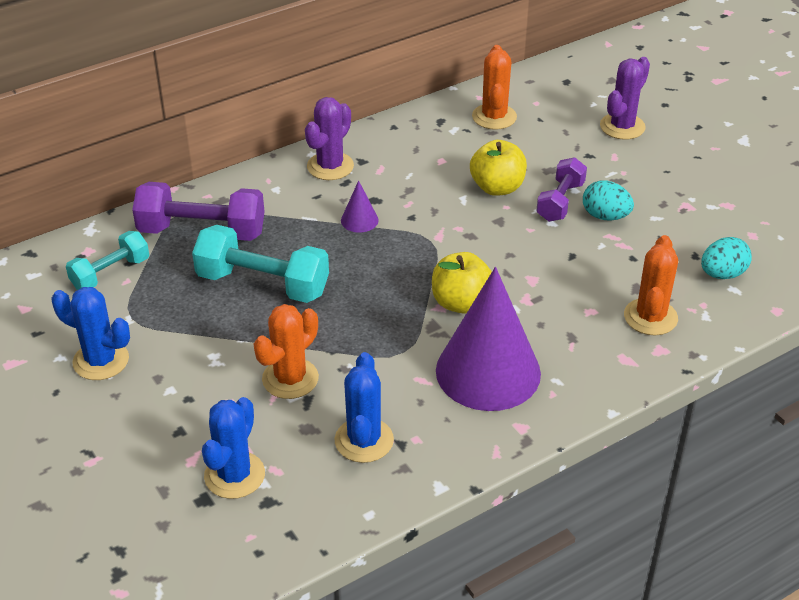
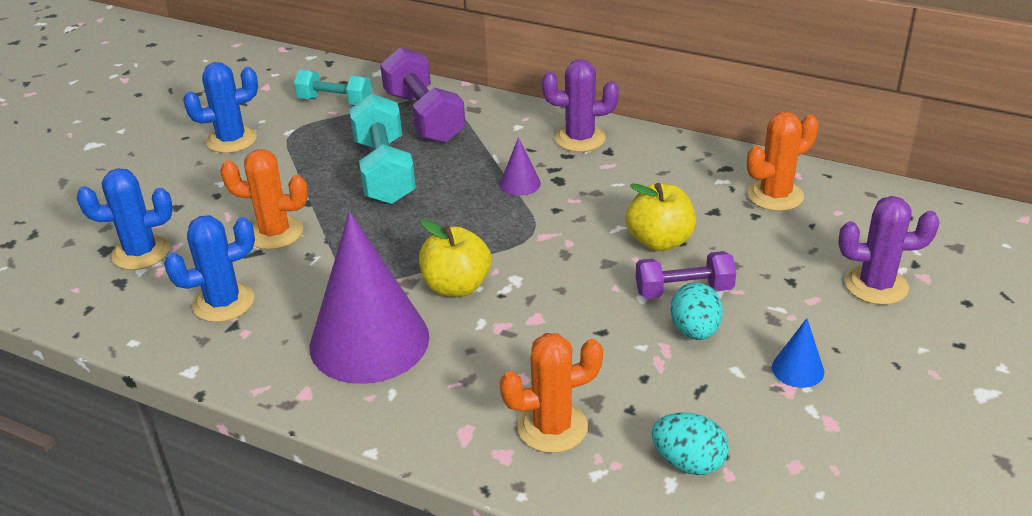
camera: 60 degrees right, 5 degrees down
blue cactus [52,287,130,380] -> blue cactus turned 75 degrees clockwise [183,62,258,153]
none -> blue cone [772,318,824,388]

